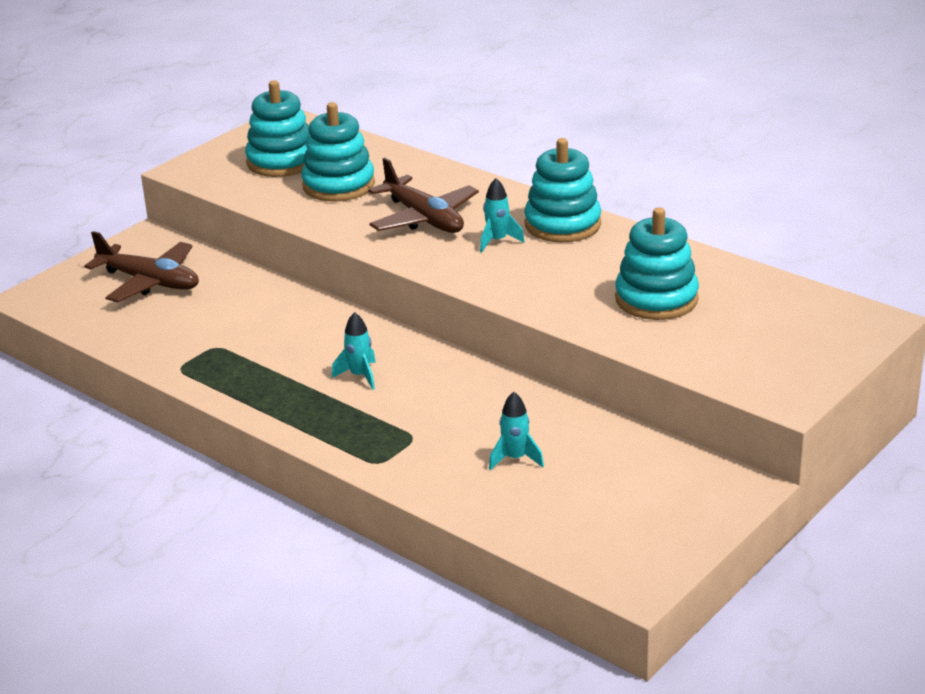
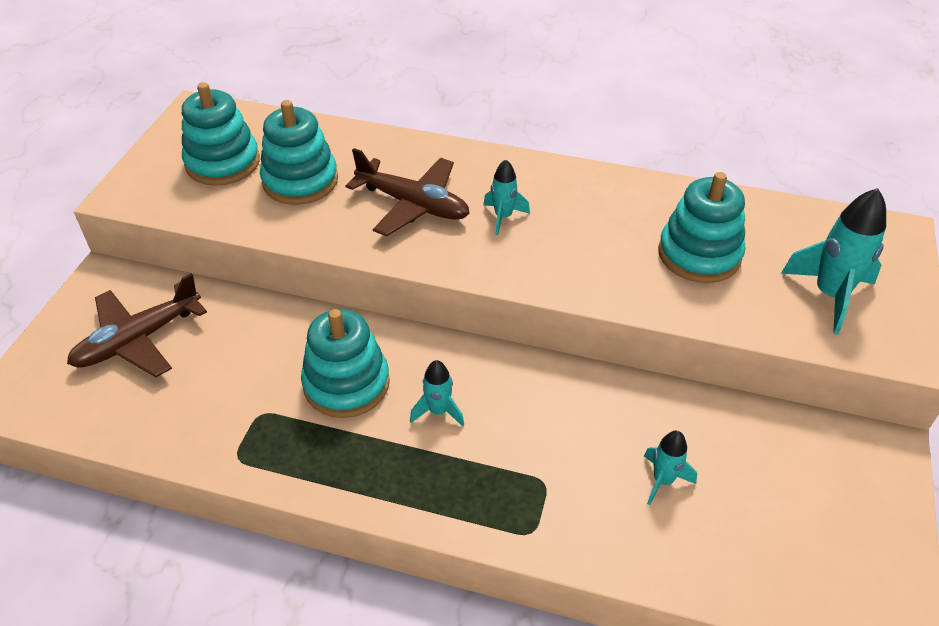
camera: 25 degrees left, 15 degrees up
brown plane [84,231,199,302] -> brown plane turned 135 degrees clockwise [67,273,207,377]
turquoise stacking toy [524,138,601,242] -> turquoise stacking toy moved to [301,309,390,418]
none -> turquoise rocket [781,188,886,335]

